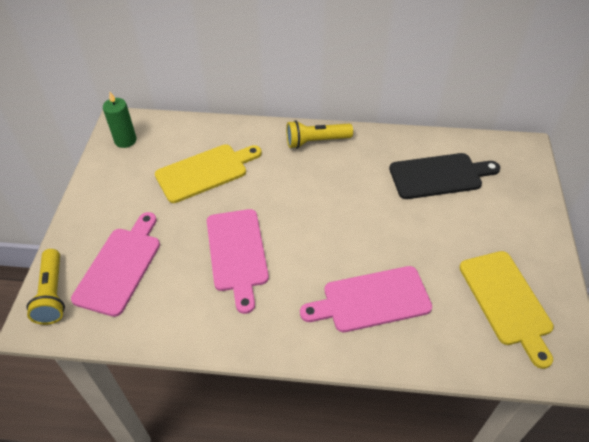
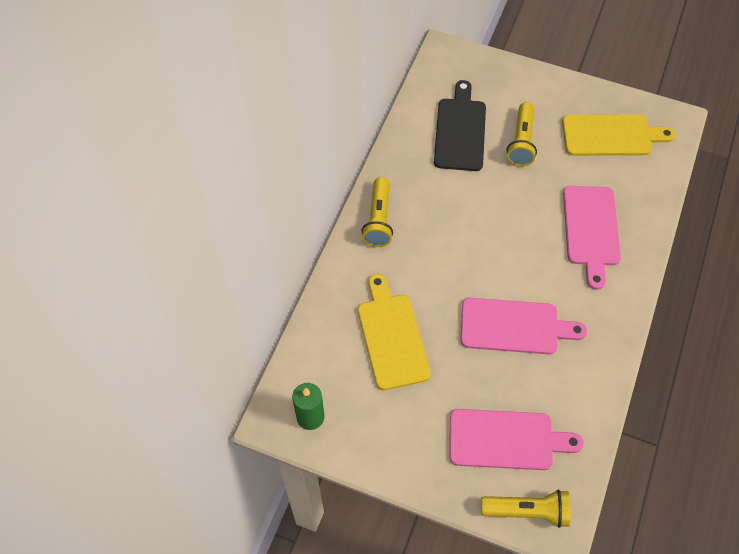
camera: 75 degrees left, 10 degrees up
pink cutting board [71,212,160,317] -> pink cutting board turned 150 degrees clockwise [449,409,584,470]
none -> yellow flashlight [506,102,537,166]

